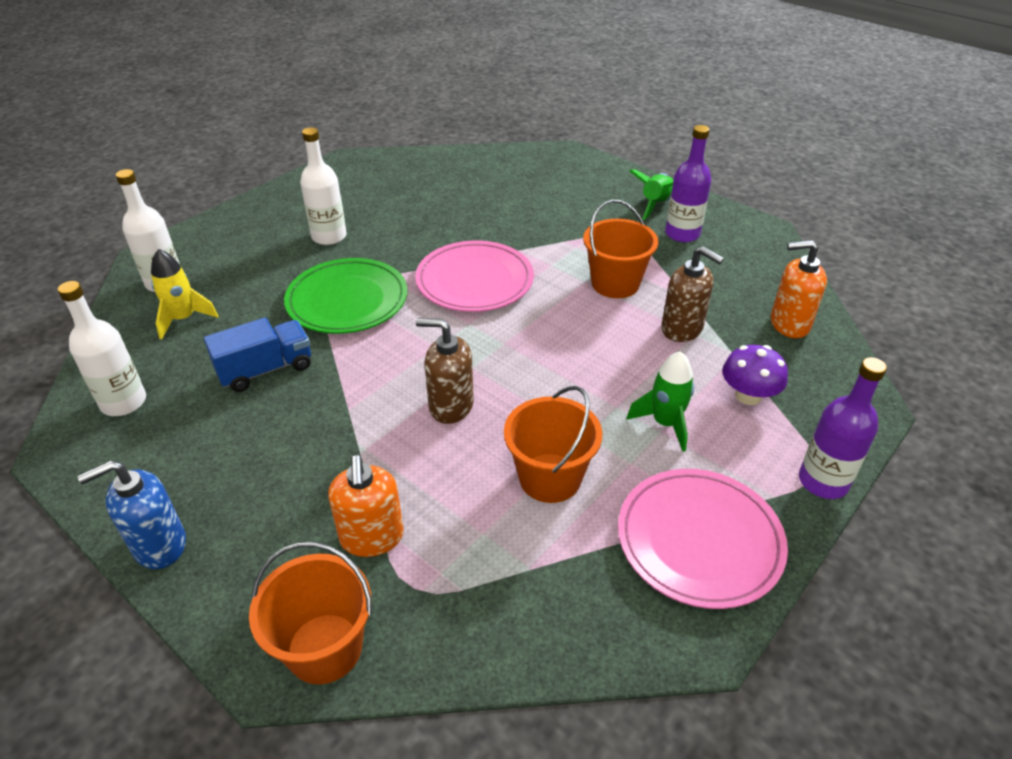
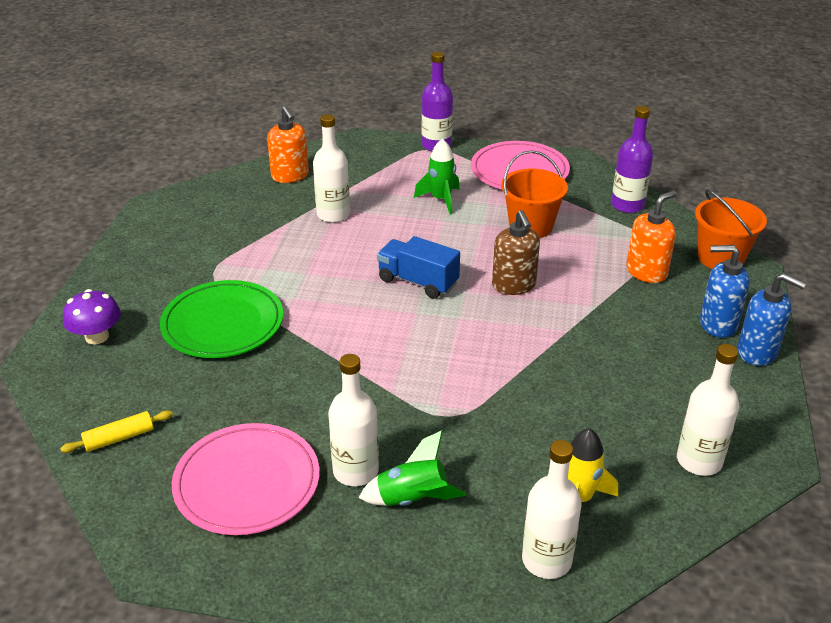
camera: 120 degrees left, 5 degrees down
blue truck [204,317,311,392] -> blue truck moved to [377,236,460,299]
green plate [284,258,408,334] -> green plate moved to [160,280,283,358]
pink plate [415,241,534,312] -> pink plate moved to [172,423,320,535]
orange bucket [583,199,658,298] -> none
green rocket [629,169,673,220] -> green rocket moved to [359,430,466,506]
brown soap dispenser [661,246,724,342] -> white bottle [313,114,350,223]
purple bottle [665,125,711,242] -> purple bottle moved to [611,106,653,213]
purple mushroom [722,345,788,405] -> purple mushroom moved to [63,289,121,344]
none -> yellow rolling pin [60,410,173,453]
none -> blue soap dispenser [700,245,750,338]

